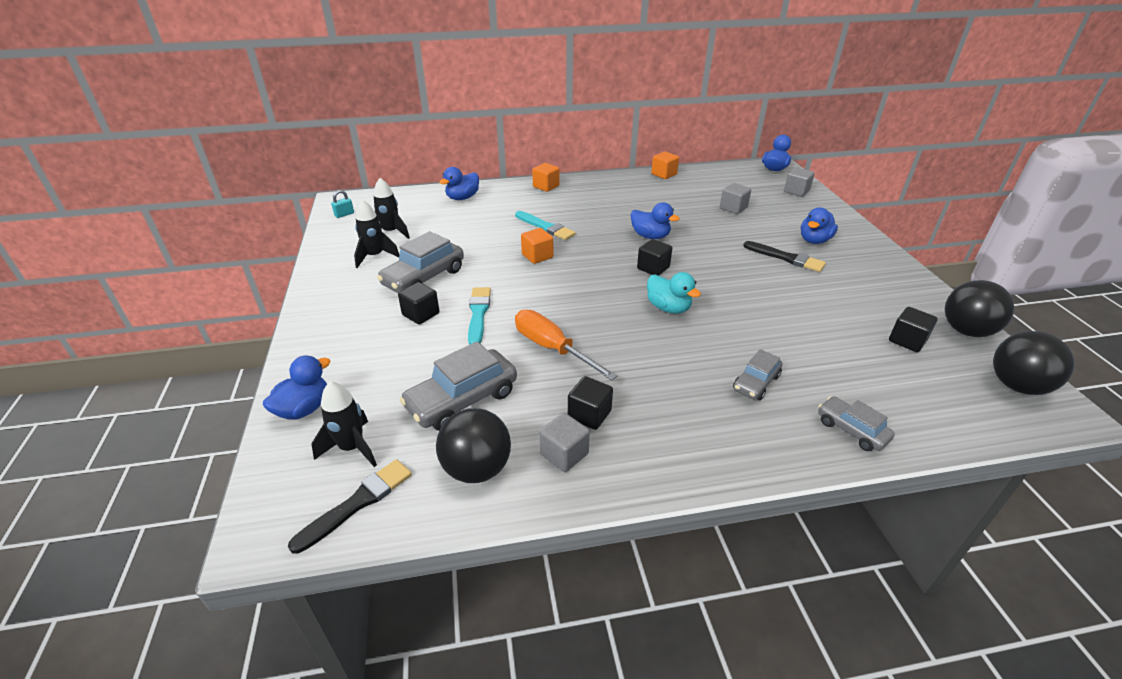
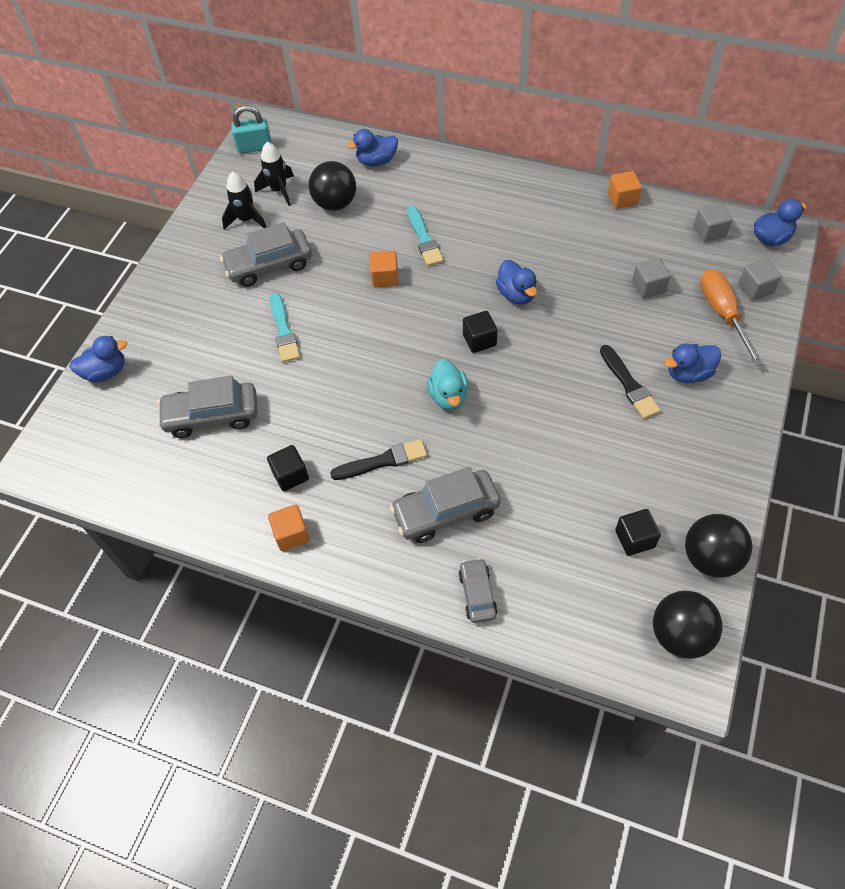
camera: 35 degrees right, 20 degrees up
black brush [288,459,412,554] -> black brush moved to [330,439,427,480]
black rocket [311,381,377,467] -> none
turquoise padlock [331,190,354,218] -> turquoise padlock [231,105,272,154], size x1.78
black cube [398,282,439,325] -> none
black ball [436,408,511,483] -> black ball moved to [308,161,356,211]
turquoise brush [468,287,491,345] -> turquoise brush turned 135 degrees clockwise [270,293,300,362]
orange screwdriver [515,310,618,381] -> orange screwdriver moved to [700,269,763,366]
orange cube [532,163,560,192] -> orange cube moved to [268,505,310,551]
grey cube [540,413,590,472] -> grey cube moved to [694,203,732,242]
grey car [733,349,782,400] -> grey car [390,467,501,543], size x1.72

